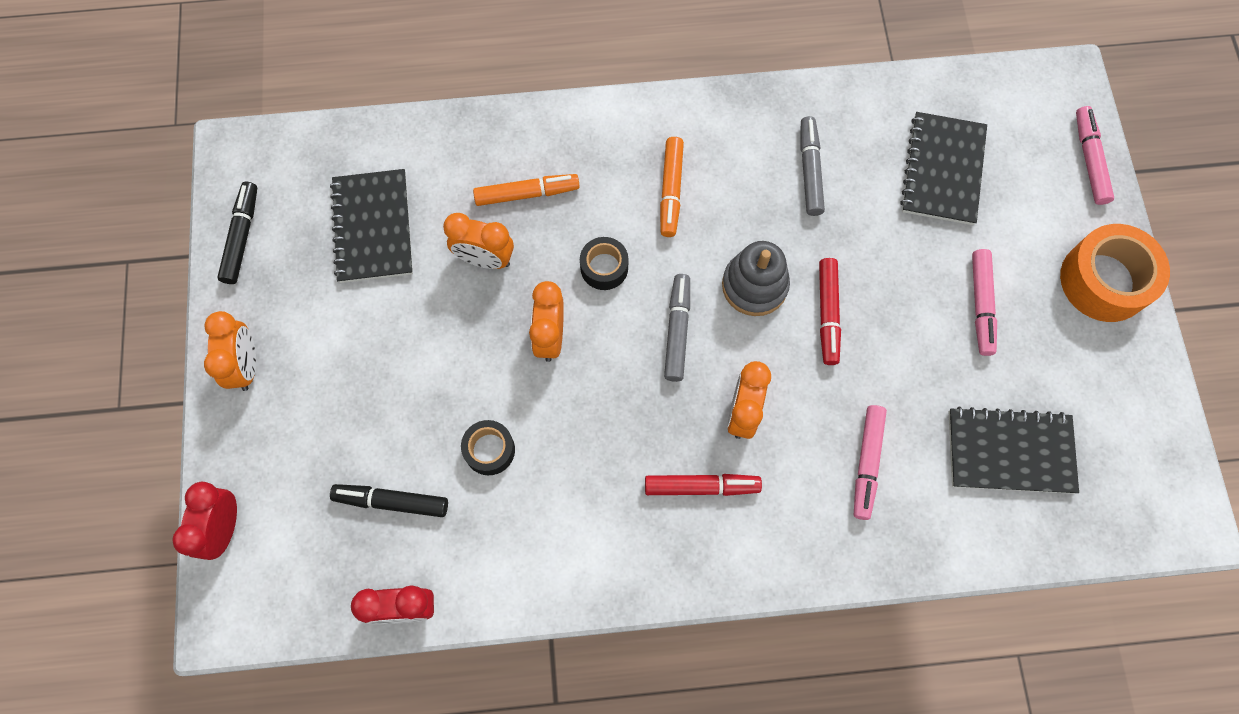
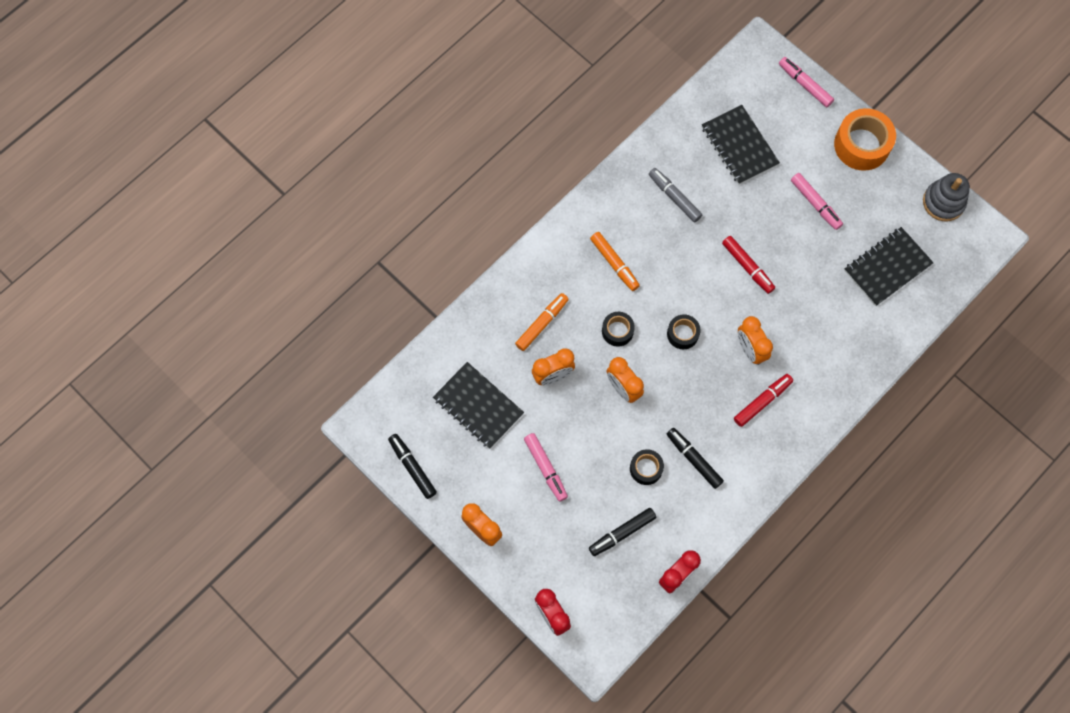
camera: 40 degrees left, 0 degrees up
grey marker [664,274,690,382] -> black tape [667,314,701,349]
grey stacking toy [722,241,790,316] -> grey stacking toy moved to [923,173,970,221]
pink marker [854,405,887,520] -> pink marker moved to [524,433,568,502]
none -> black marker [667,428,724,489]

